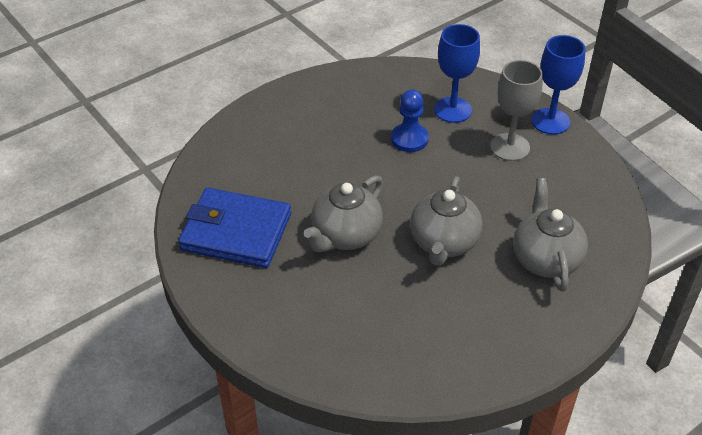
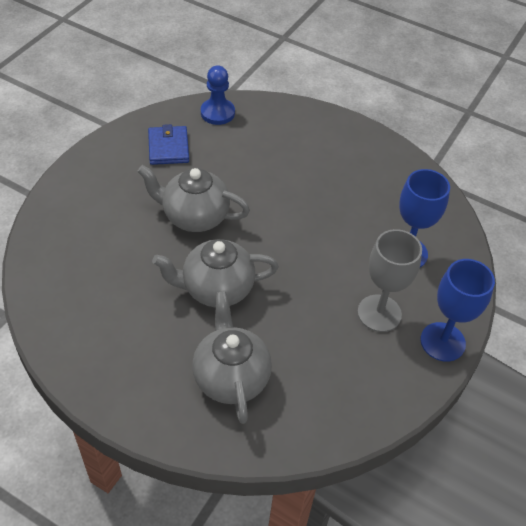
camera: 65 degrees right, 5 degrees up
blue wallet [178,188,291,268] -> blue wallet [148,124,189,165], size x0.57
blue pawn [391,90,429,152] -> blue pawn moved to [201,66,235,125]
grey teapot [513,178,588,292] -> grey teapot turned 75 degrees counterclockwise [192,291,272,424]

